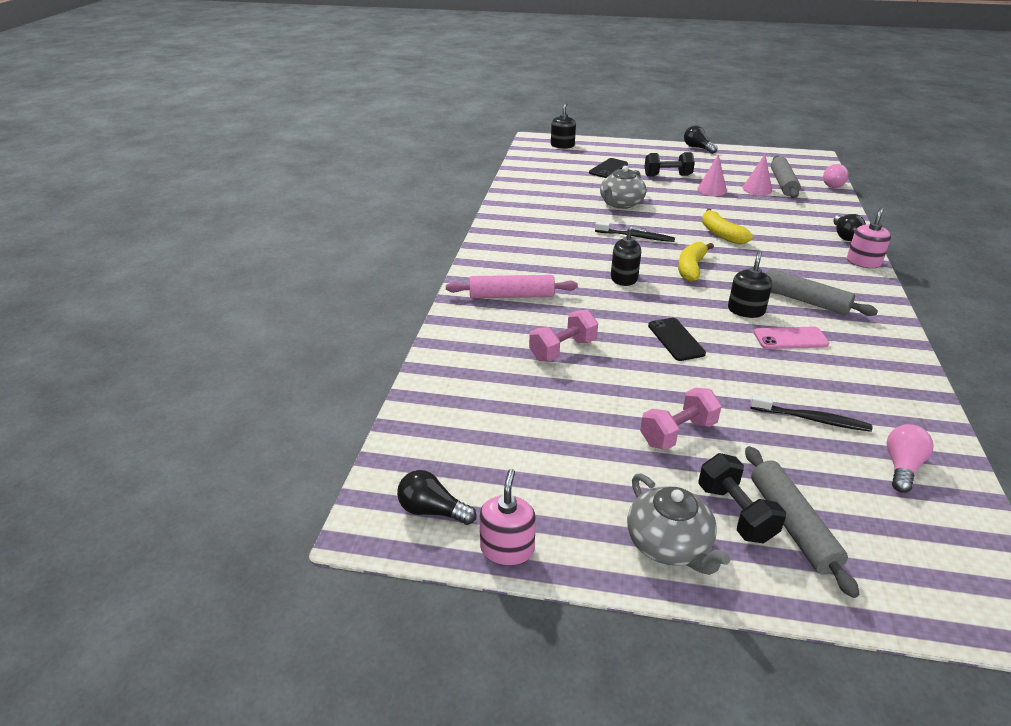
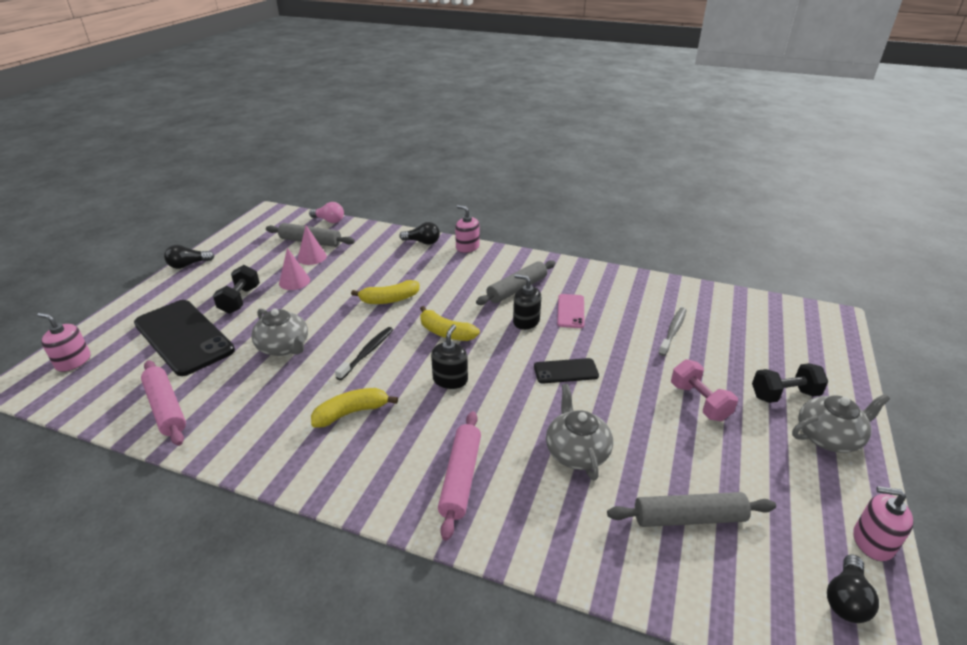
camera: 80 degrees left, 0 degrees up
pink dumbbell [529,310,598,361] -> grey teapot [546,384,613,480]
black soap dispenser [551,103,576,149] -> pink soap dispenser [37,313,91,372]
black phone [589,158,628,178] -> black phone [134,300,235,376], size x2.06
grey rolling pin [745,446,859,598] -> grey rolling pin moved to [607,492,776,527]
black toothbrush [750,394,872,432] -> grey toothbrush [659,307,687,356]
pink light bulb [886,424,934,493] -> none
none -> pink rolling pin [141,360,186,446]
none -> yellow banana [311,388,398,428]

